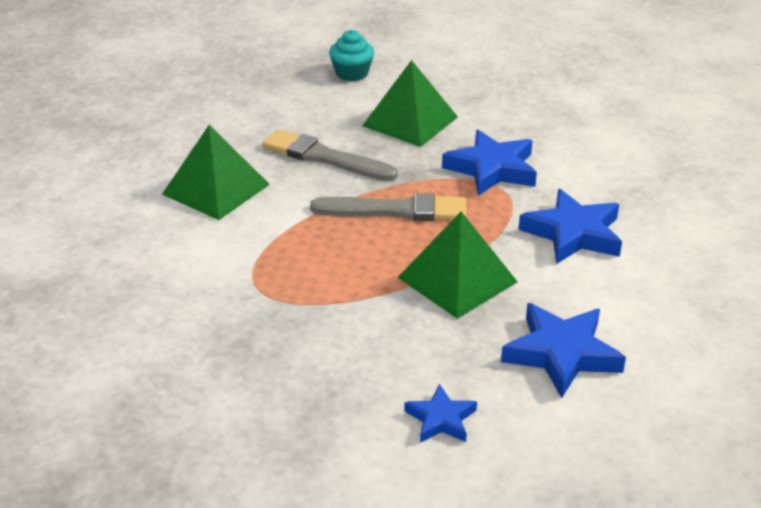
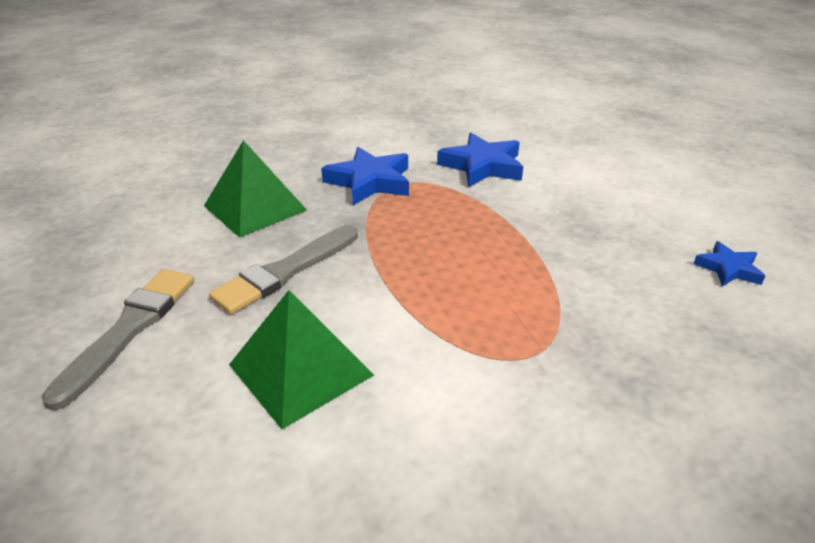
camera: 75 degrees left, 0 degrees up
grey brush [310,193,467,221] -> grey brush moved to [42,269,194,411]
turquoise cupcake [329,30,374,81] -> none
green pyramid [397,211,518,319] -> none
blue star [501,303,626,398] -> none

